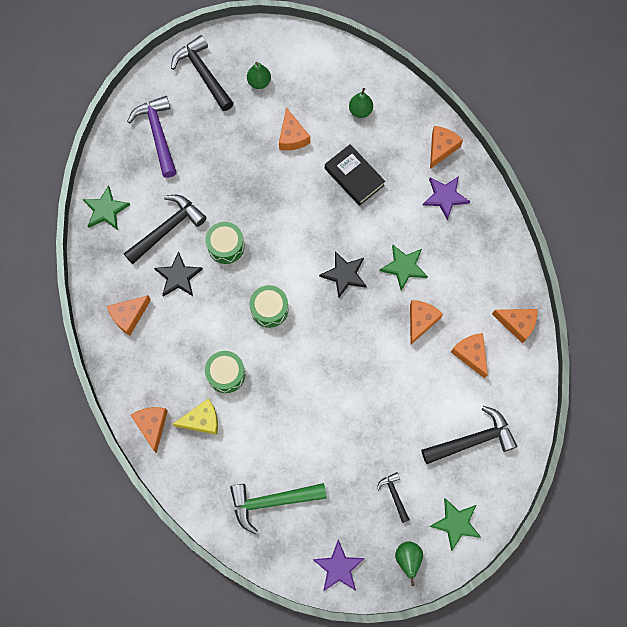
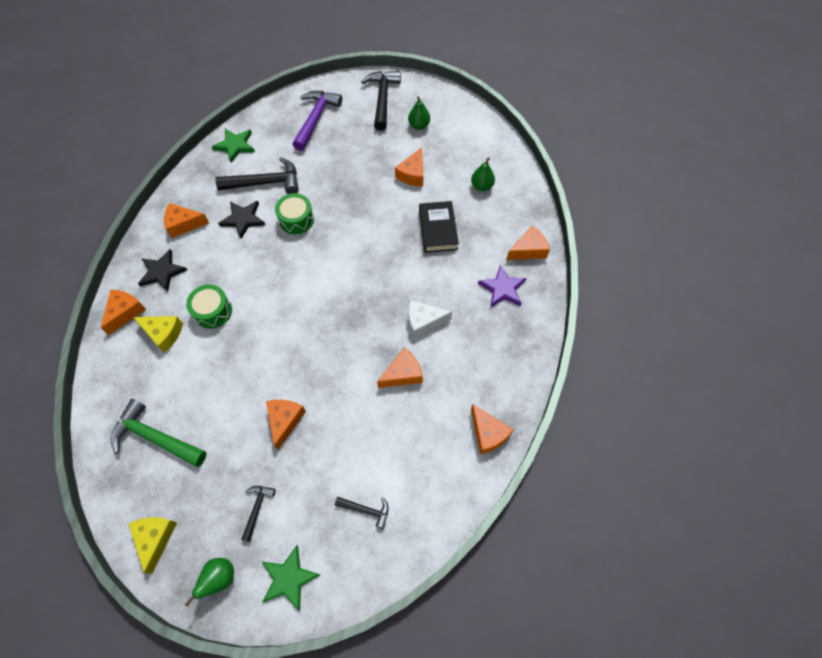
camera: 35 degrees right, 10 degrees down
green drum [250,285,288,328] -> none
purple star [312,540,365,591] -> yellow cheese [129,517,177,574]
black star [319,251,367,298] -> black star moved to [138,249,187,292]
green star [379,245,428,290] -> white cheese [409,300,452,338]
black hammer [422,406,518,464] -> black hammer [335,497,389,529], size x0.52
orange cheese [451,333,488,378] -> orange cheese moved to [266,400,306,450]

